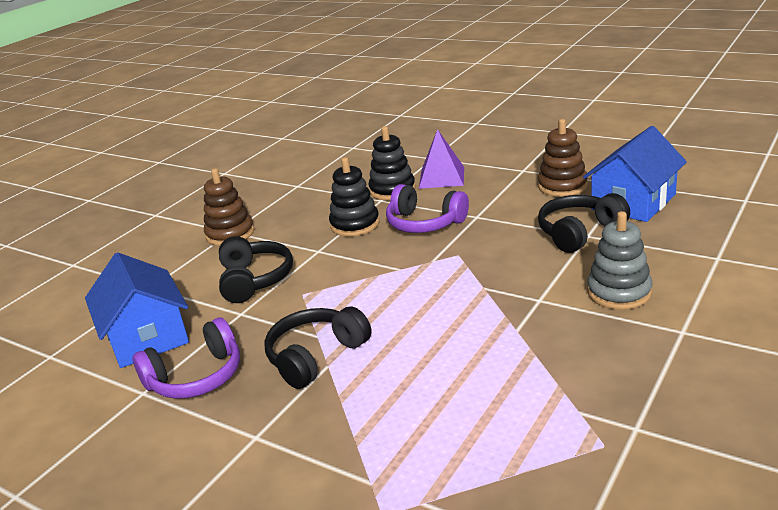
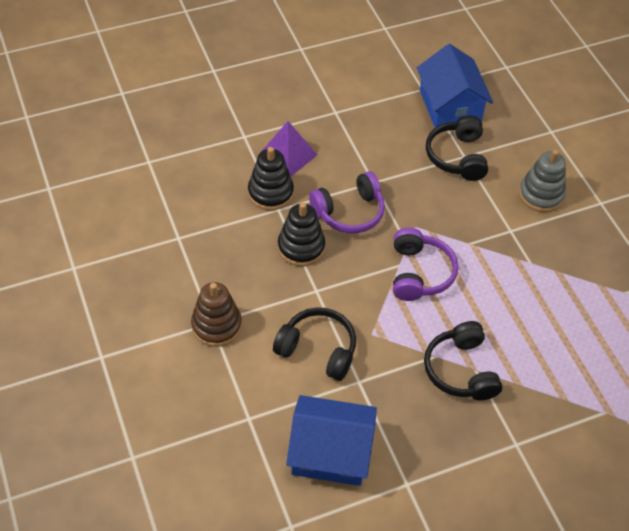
camera: 60 degrees left, 25 degrees up
purple headphones [133,317,240,399] -> purple headphones moved to [393,228,458,301]
brown stacking toy [538,119,588,197] -> none

